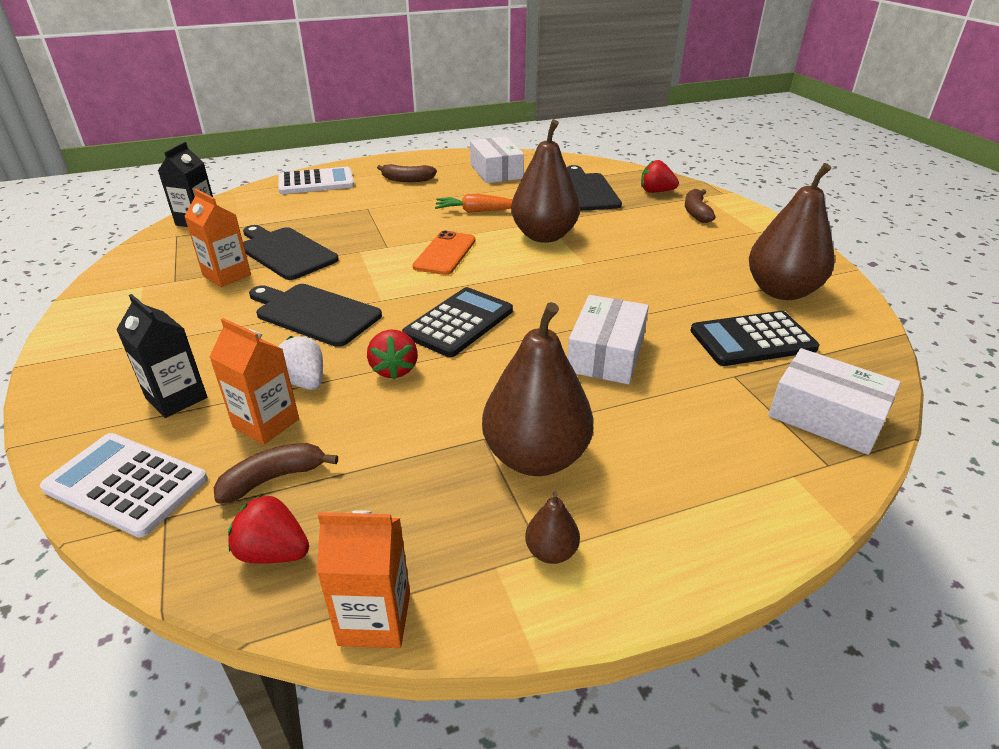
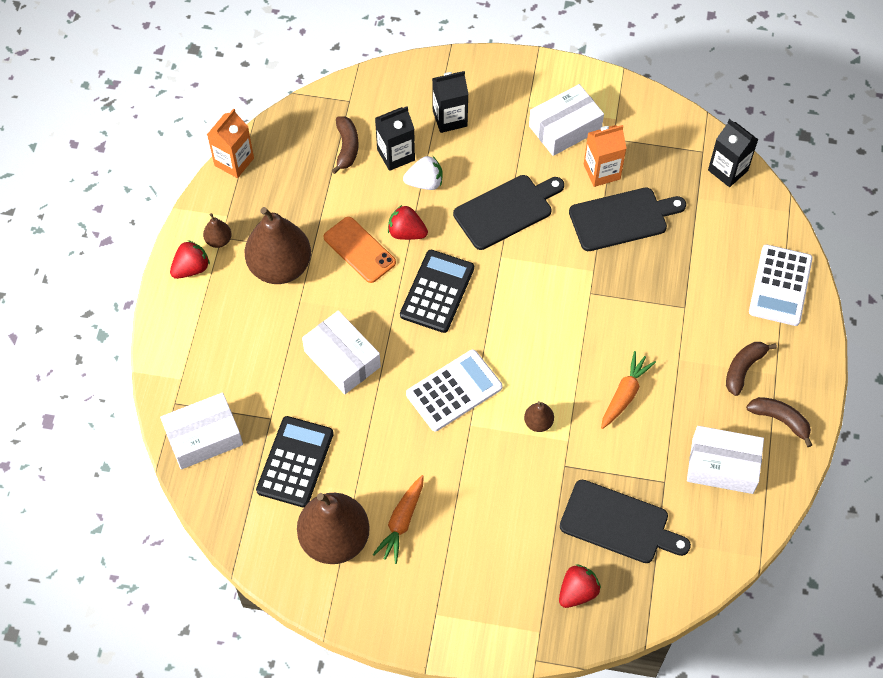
camera: 120 degrees right, 25 degrees up
white calculator [40,433,208,537] -> white calculator moved to [406,350,502,431]
orange carton [209,318,299,445] -> black carton [375,107,415,171]
red strawberry [228,494,309,564] -> red strawberry moved to [170,240,210,279]
black calculator [402,287,513,357] -> black calculator turned 135 degrees counterclockwise [400,250,474,333]
orange phone [413,231,476,275] -> orange phone moved to [324,217,396,283]
brown pear [511,119,580,243] -> brown pear [524,401,554,432], size x0.43
brown banana [685,189,716,223] -> brown banana moved to [746,397,812,447]
none -> orange carrot [373,475,424,564]
none -> white box [529,84,604,156]

